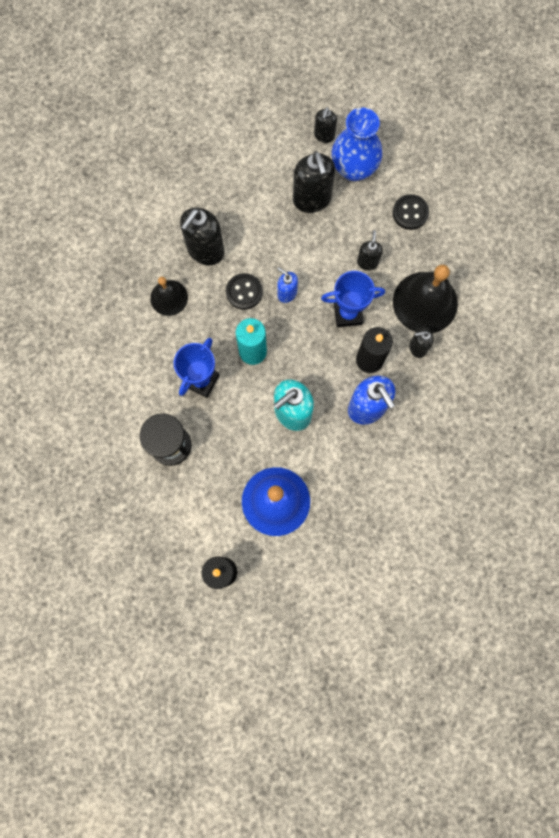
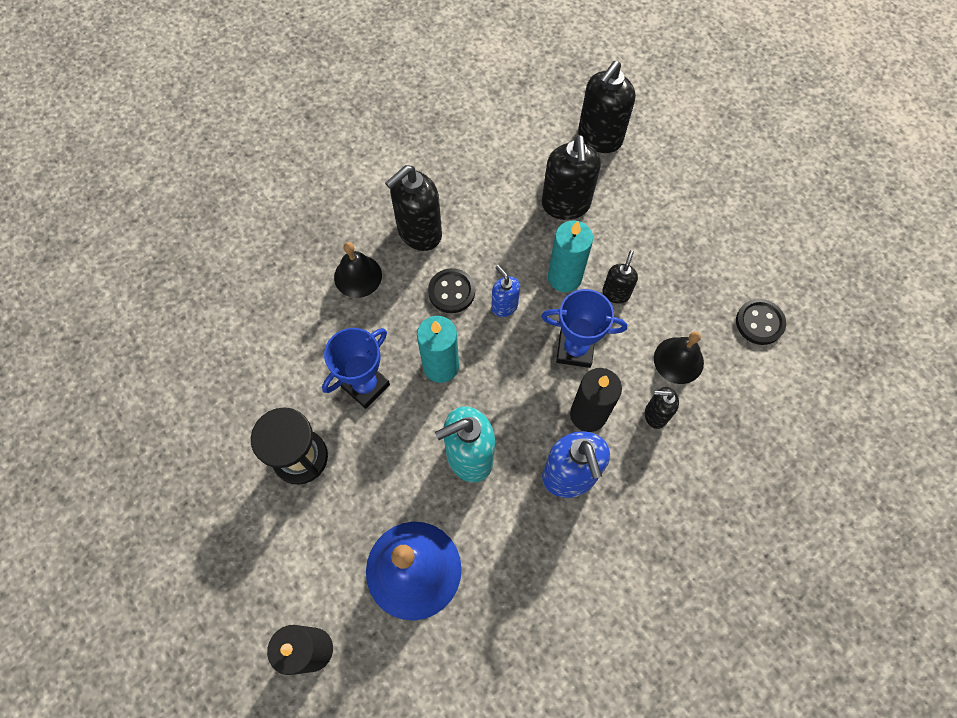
camera: 15 degrees right, 10 degrees down
black soap dispenser [314,107,337,143] -> black soap dispenser [578,61,635,153], size x1.81
blue vase [332,108,382,181] -> none
black button [393,194,429,230] -> black button moved to [736,299,786,345]
black bell [393,265,458,333] -> black bell [654,331,704,384], size x0.58
none -> turquoise candle [548,220,593,292]

